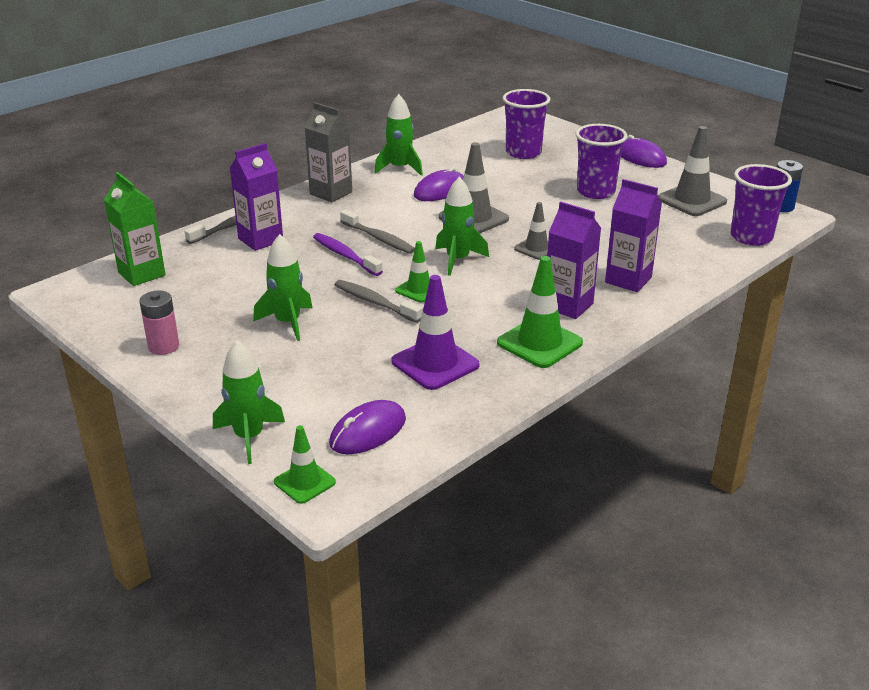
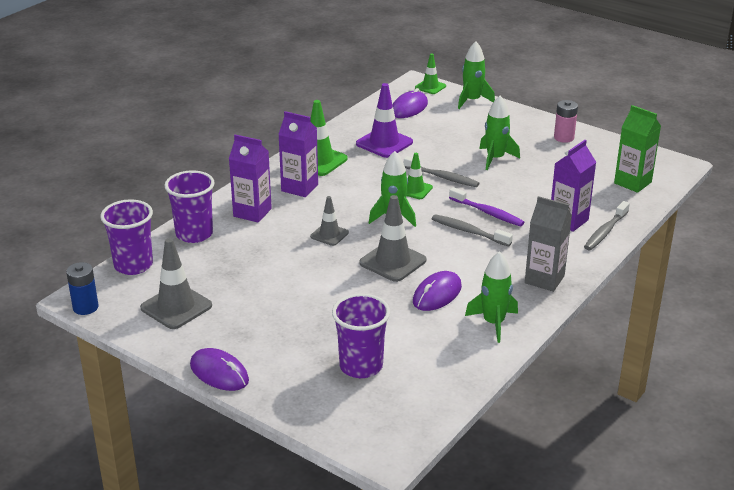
camera: 170 degrees right, 0 degrees up
purple cup [575,124,627,199] -> purple cup moved to [164,170,215,243]

